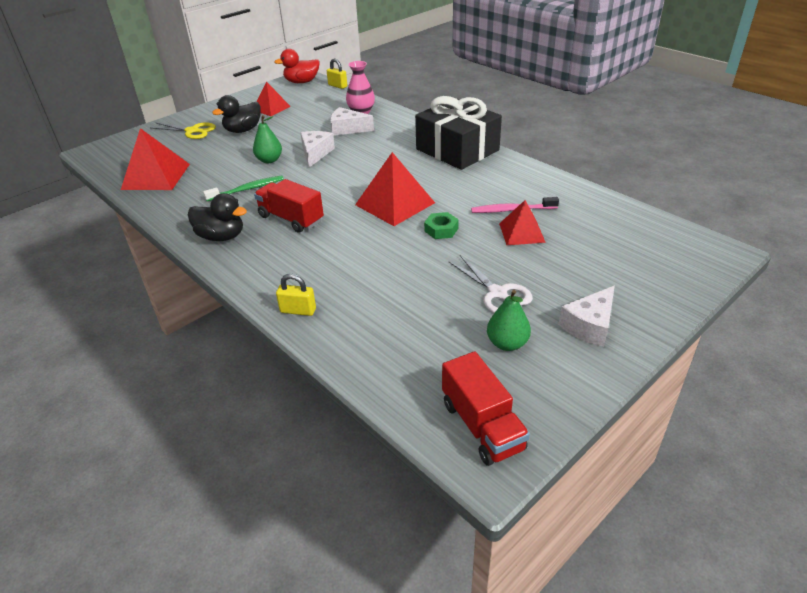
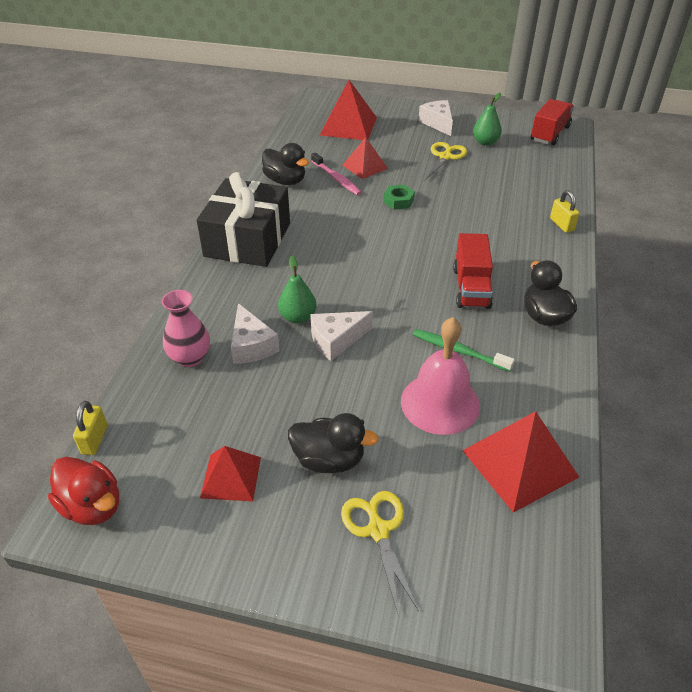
camera: 125 degrees left, 5 degrees up
green pear [253,115,282,163] -> green pear moved to [278,256,317,324]
red pyramid [355,152,435,226] -> red pyramid moved to [320,80,377,140]
white scissors [448,255,533,313] -> yellow scissors [425,142,467,183]
white cheese [559,286,615,347] -> white cheese turned 120 degrees counterclockwise [418,100,453,136]
none -> black duck [262,143,309,185]
none -> pink bell [401,317,480,435]

